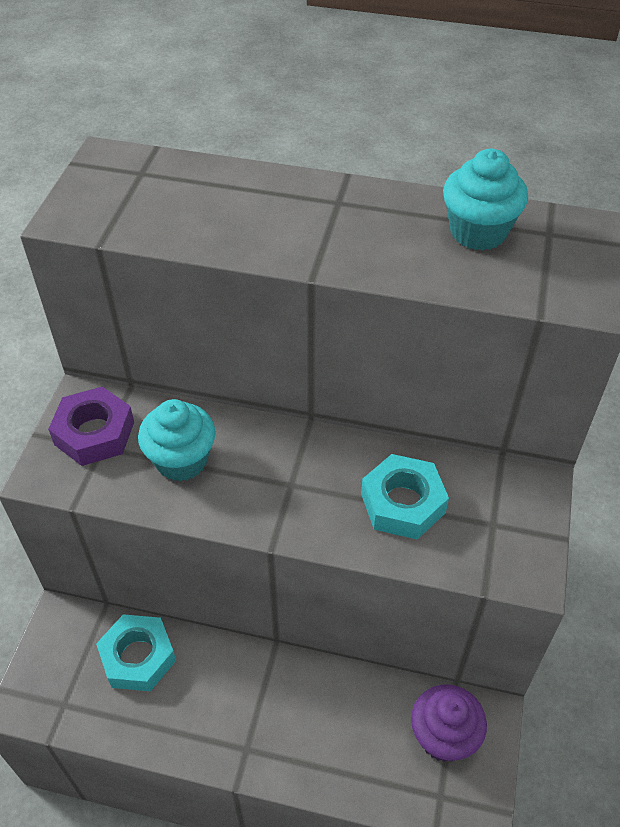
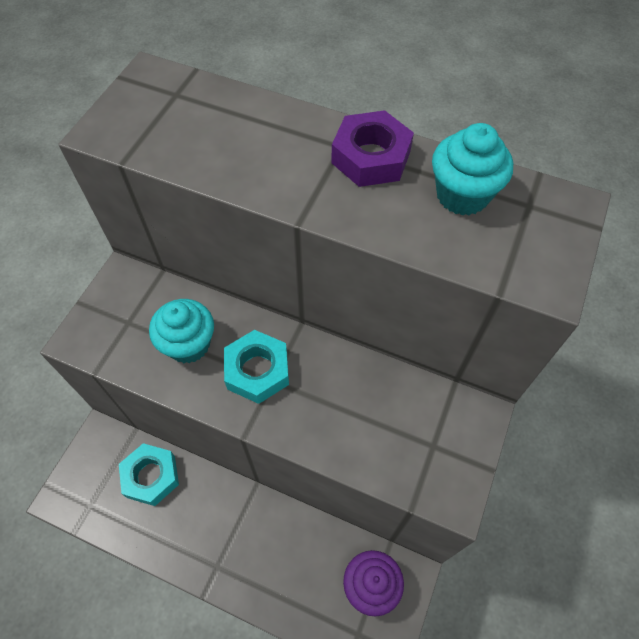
camera: 10 degrees right, 10 degrees up
purple nut [48,387,134,466] -> purple nut moved to [331,110,414,187]
turquoise nut [361,454,449,539] -> turquoise nut moved to [224,330,289,404]

